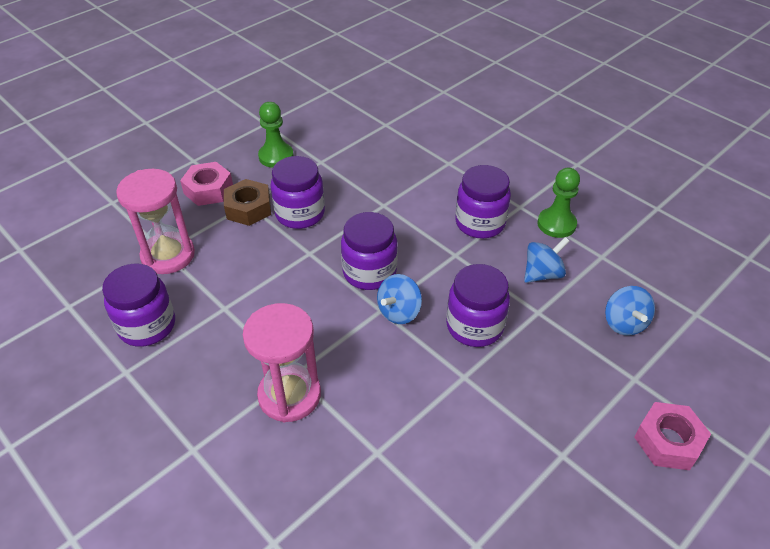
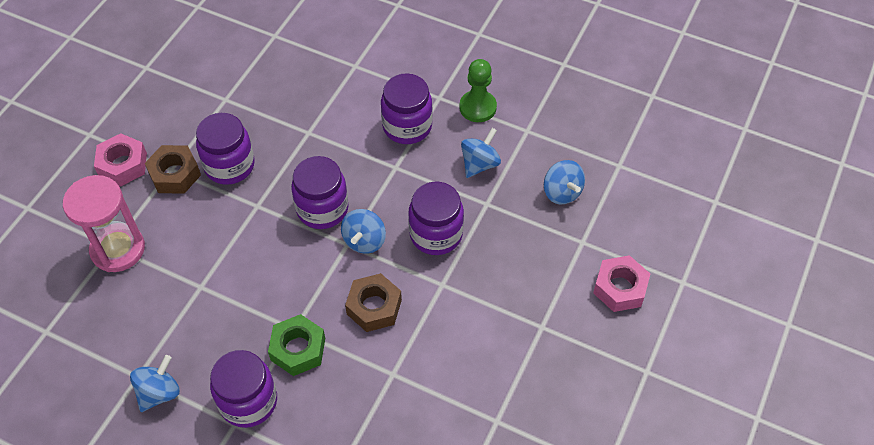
camera: 20 degrees left, 10 degrees up
purple jar [102,263,175,347] -> purple jar moved to [210,350,277,428]
pink hourglass [243,303,321,422] -> green nut [268,314,325,376]
green pawn [258,102,294,168] -> none
none -> blue spinning top [130,355,180,412]
none -> brown nut [345,273,402,332]

